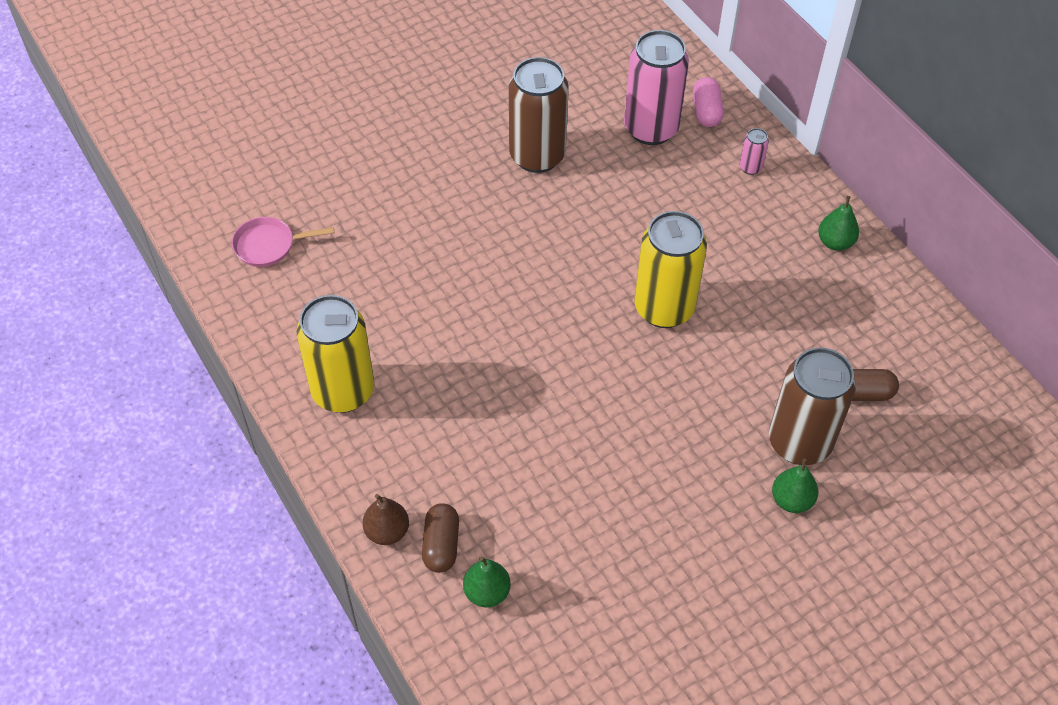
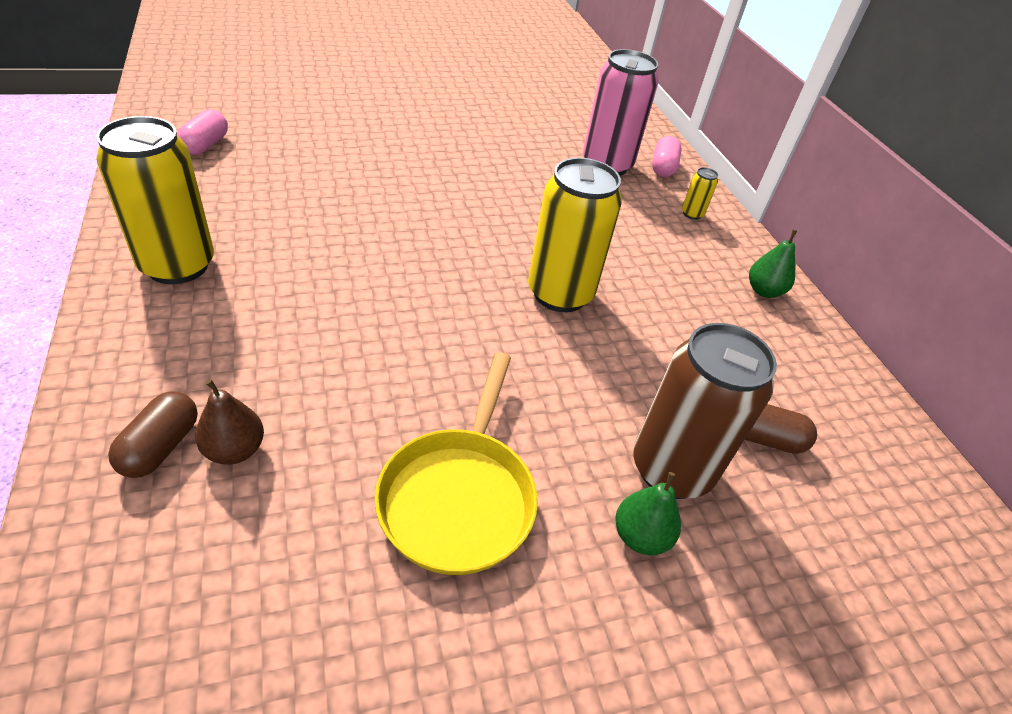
camera: 10 degrees right, 10 degrees down
pink pan [232,217,334,267] -> pink capsule [177,109,228,155]
brown pear [362,494,409,545] -> brown pear moved to [195,379,264,465]
green pear [463,556,511,607] -> none
brown can [509,57,569,173] -> none
pink can [740,128,769,175] -> yellow can [682,167,718,220]
none -> yellow pan [375,352,538,575]

